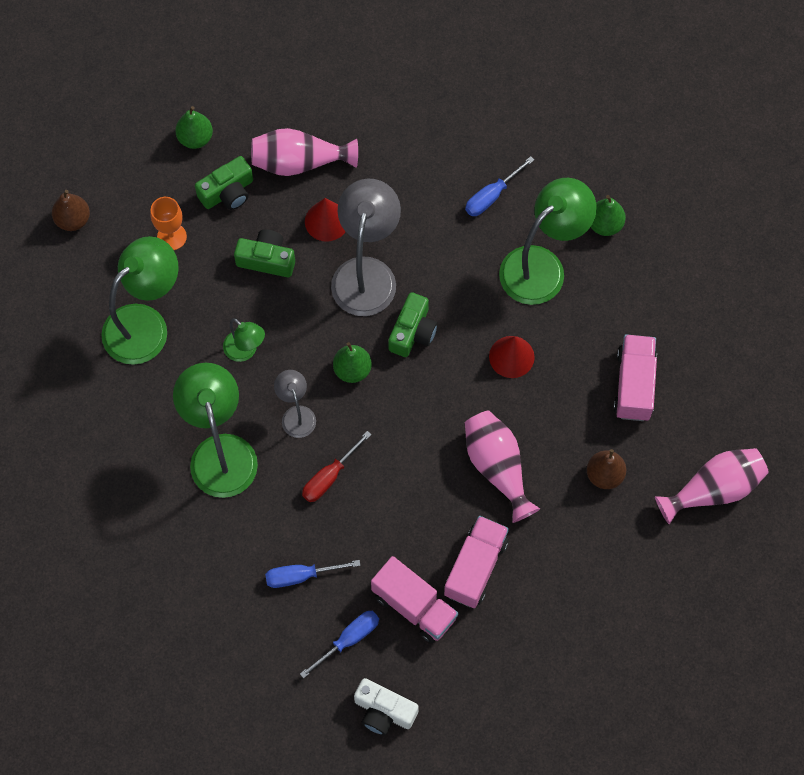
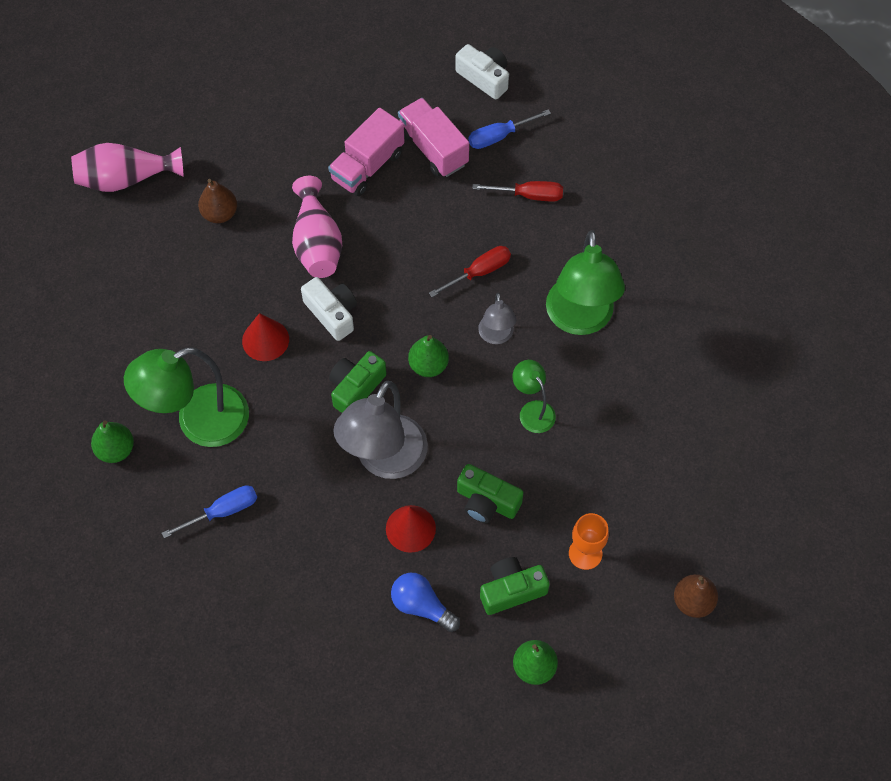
camera: 165 degrees left, 5 degrees down
green lamp [101,236,179,365] -> none
pink vase [251,128,358,176] -> blue light bulb [391,573,460,632]
blue screwdriver [265,560,361,588] -> red screwdriver [472,181,563,201]
pink truck [613,334,657,421] -> none
none -> white camera [301,277,357,341]

